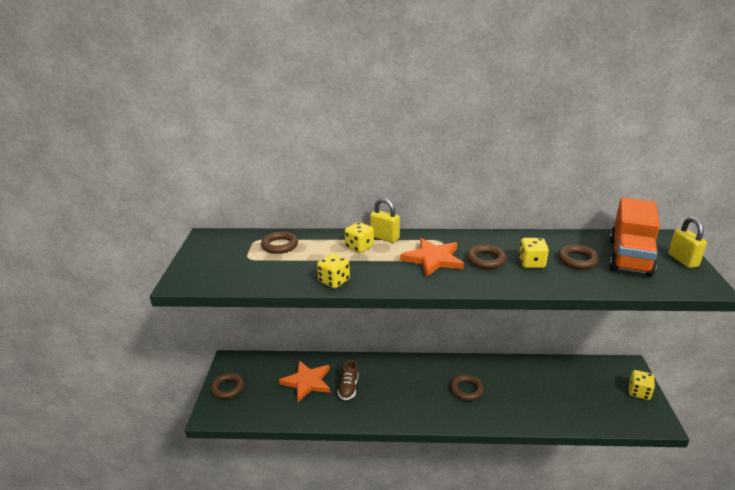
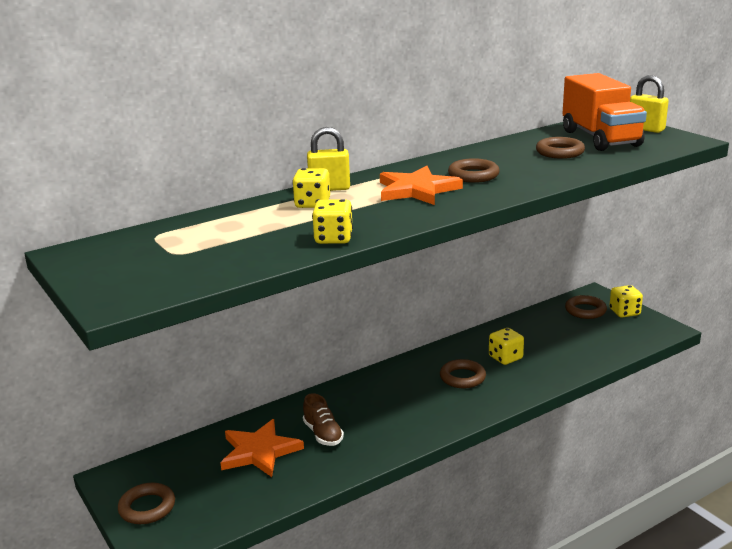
camera: 35 degrees left, 5 degrees down
brown ring [261,231,298,254] -> brown ring moved to [565,295,607,319]
yellow dice [519,238,549,268] -> yellow dice moved to [489,328,524,365]

